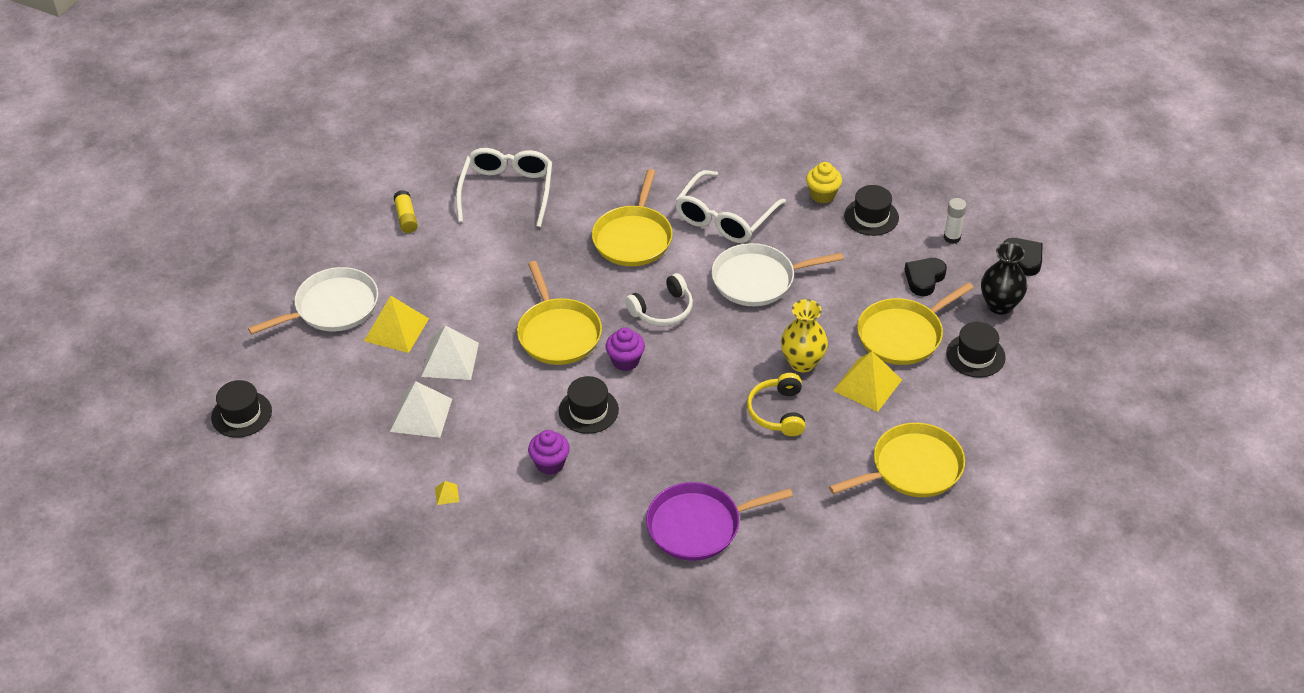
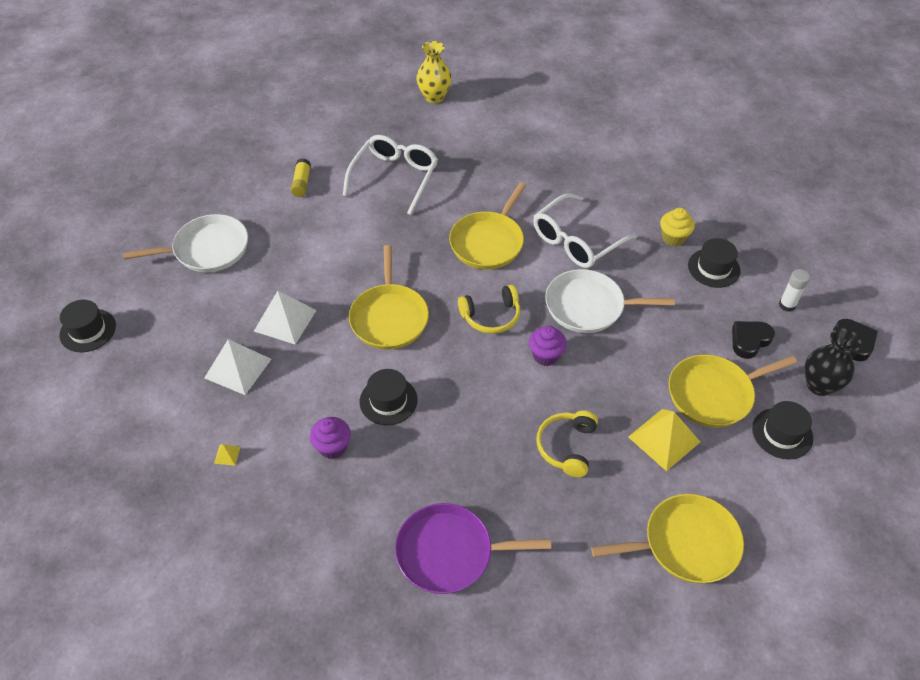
camera: 15 degrees right, 5 degrees up
yellow pyramid [364,296,429,353] -> none
purple cupcake [606,327,645,371] -> purple cupcake moved to [529,326,567,366]
white headphones [625,273,693,326] -> yellow headphones [458,285,520,334]
yellow vase [781,299,828,372] -> yellow vase moved to [416,41,452,103]

